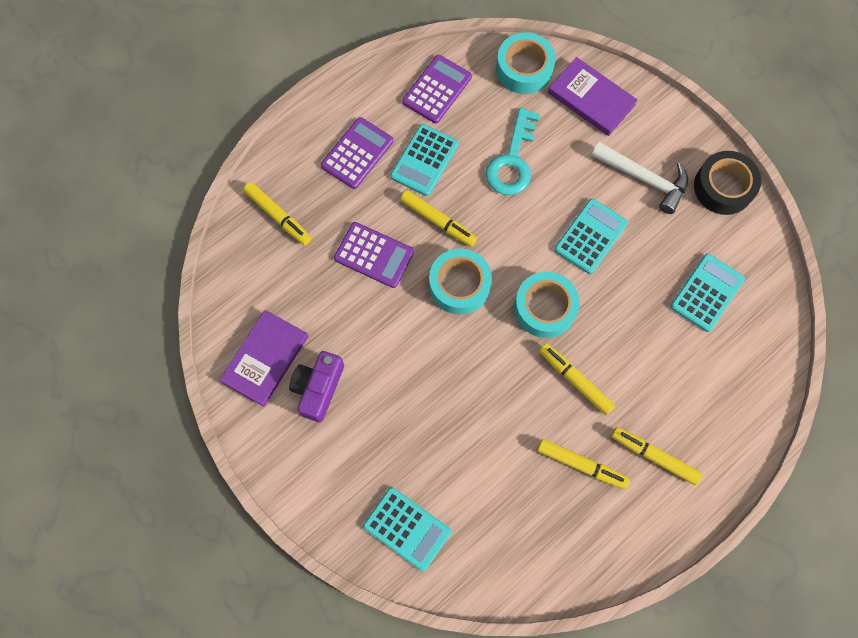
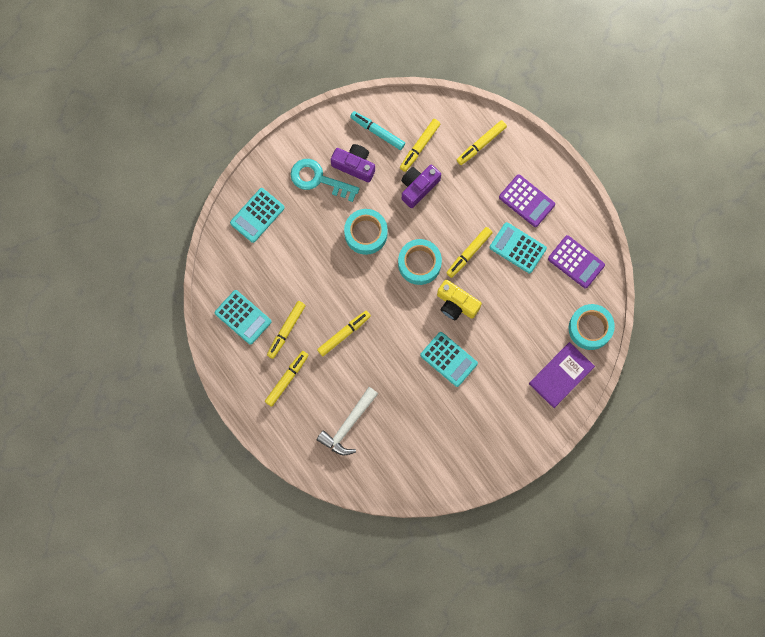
camera: 95 degrees right, 5 degrees up
purple book [219,310,308,407] -> turquoise marker [350,111,405,150]
purple calculator [334,222,414,288] -> none
turquoise key [486,108,540,195] -> turquoise key moved to [291,159,360,202]
turquoise tape [514,272,580,338] -> turquoise tape moved to [344,209,388,255]
white hammer [591,142,688,214] -> white hammer moved to [316,387,378,455]
turquoise calculator [670,254,745,332] -> turquoise calculator moved to [215,290,271,345]
black tape [694,151,761,215] -> none
none -> yellow marker [400,119,440,172]
none -> purple camera [401,165,441,208]
none -> yellow camera [437,280,482,320]

